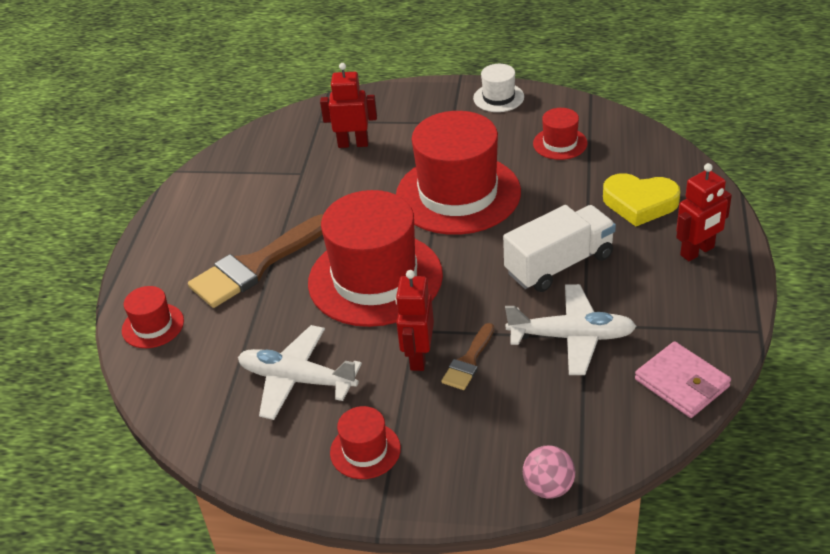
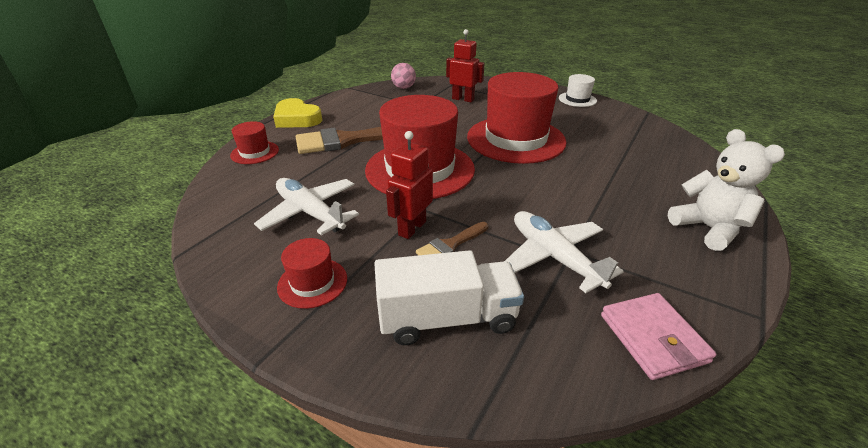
camera: 20 degrees right, 5 degrees down
white truck [503,205,616,292] -> white truck moved to [374,250,524,345]
white plane [505,284,637,375] -> white plane turned 150 degrees counterclockwise [505,211,624,293]
pink ball [523,445,575,499] -> pink ball moved to [391,63,416,89]
red hat [533,108,588,160] -> none
yellow heart [603,173,680,226] -> yellow heart moved to [273,98,322,128]
red robot [676,163,732,261] -> white teddy bear [668,129,785,251]

